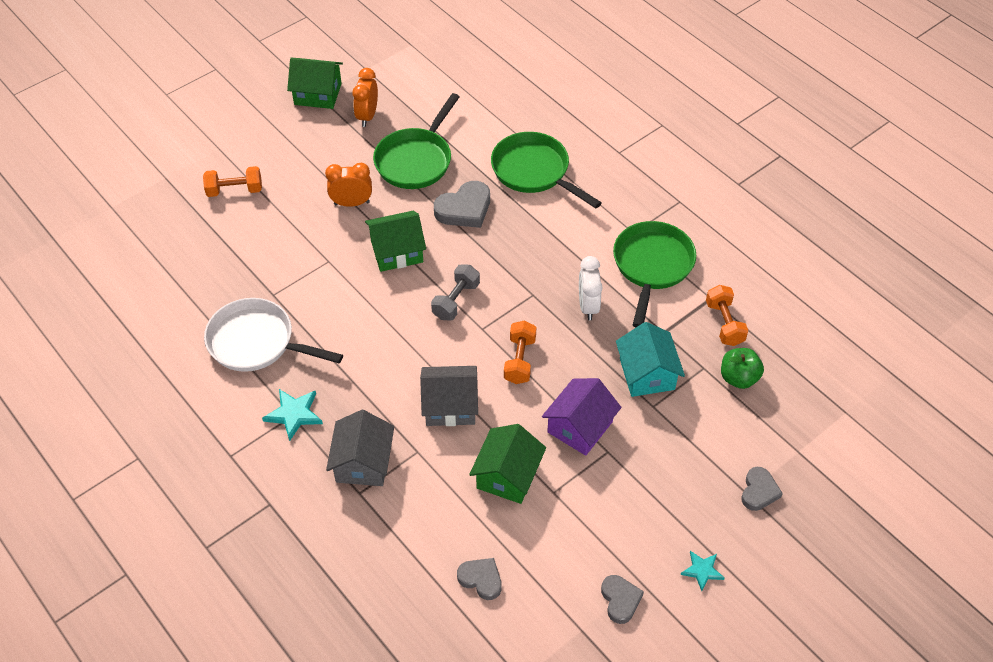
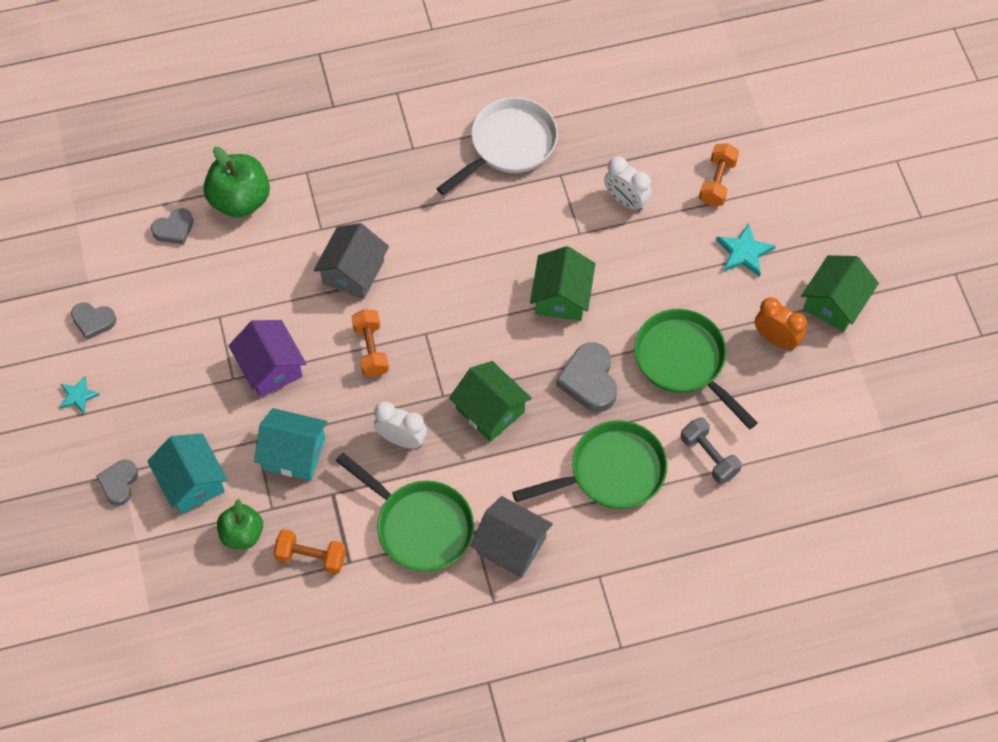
camera: 115 degrees right, 10 degrees up
turquoise star [262,389,323,441] -> turquoise star moved to [716,223,776,277]
orange clock [325,163,372,207] -> none
grey house [326,410,394,486] -> grey house moved to [470,496,553,578]
grey dumbbell [431,265,480,321] -> grey dumbbell moved to [681,417,742,484]
green house [469,424,546,504] -> green house moved to [449,361,532,442]
orange dumbbell [504,321,536,384] -> orange dumbbell turned 45 degrees clockwise [352,309,389,377]
grey heart [742,467,783,511] -> grey heart turned 60 degrees clockwise [96,460,138,506]
none -> turquoise house [147,434,228,514]
none -> green apple [203,147,270,218]
none -> white clock [604,156,651,212]

